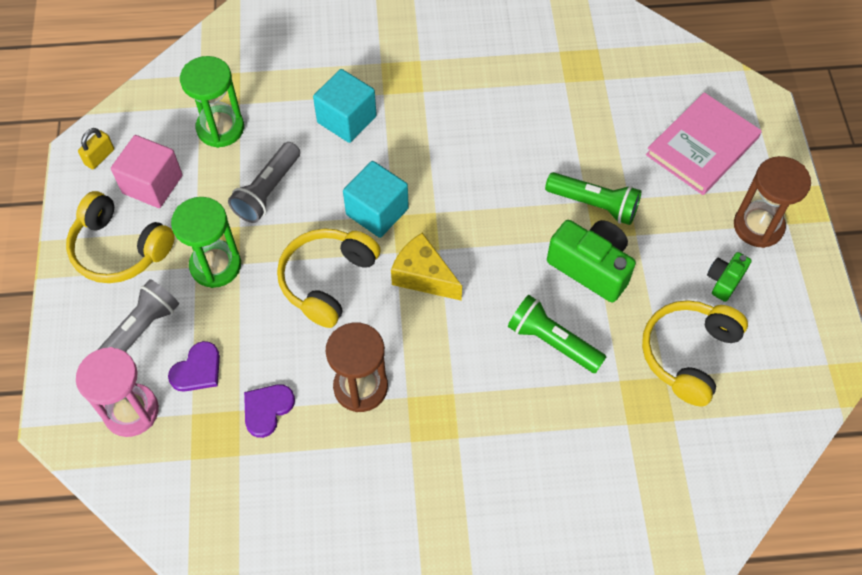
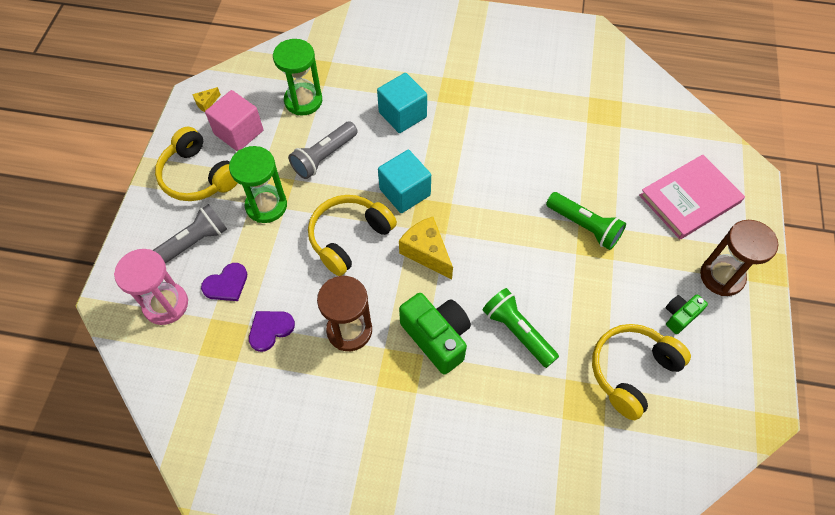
camera: 15 degrees right, 0 degrees up
yellow padlock [78,128,114,170] -> yellow cheese [192,87,221,112]
green camera [547,220,636,302] -> green camera moved to [399,293,471,375]

